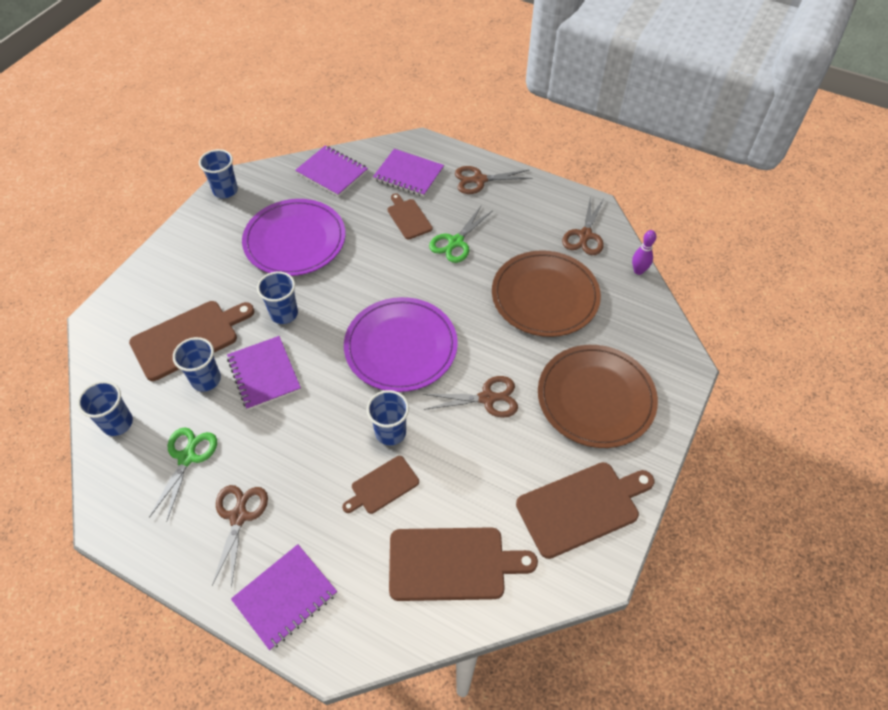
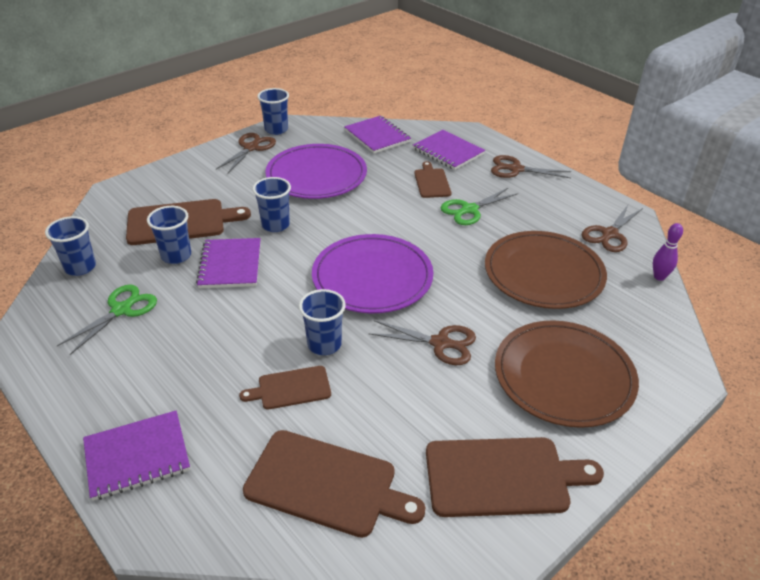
camera: 20 degrees right, 15 degrees down
brown scissors [212,485,268,588] -> brown scissors moved to [216,133,276,174]

